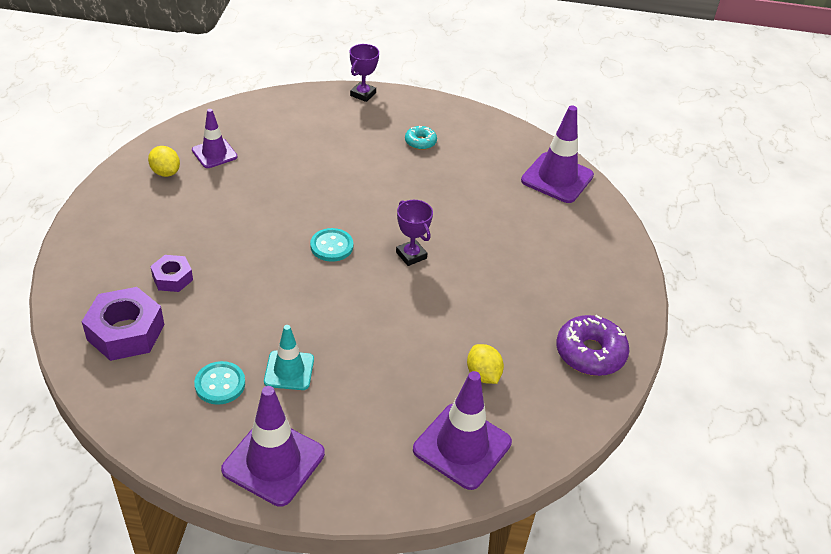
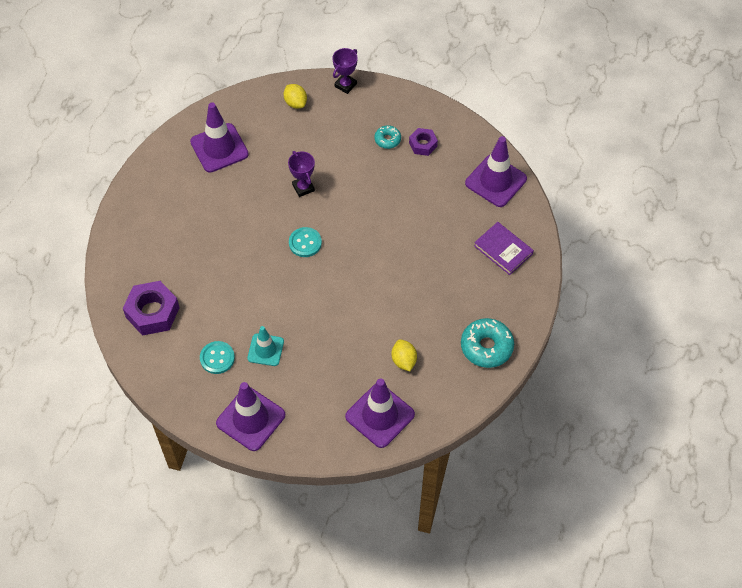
camera: 10 degrees right, 15 degrees up
yellow lemon [148,146,180,177] -> yellow lemon moved to [284,84,307,109]
purple nut [150,255,193,292] -> purple nut moved to [409,128,438,156]
purple traffic cone [192,109,238,168] -> purple traffic cone [190,102,249,173], size x1.62
purple trophy [396,200,433,266] -> purple trophy moved to [288,151,315,197]
purple donut [556,315,630,376] -> turquoise donut [461,318,514,368]
none -> purple book [474,222,534,275]

